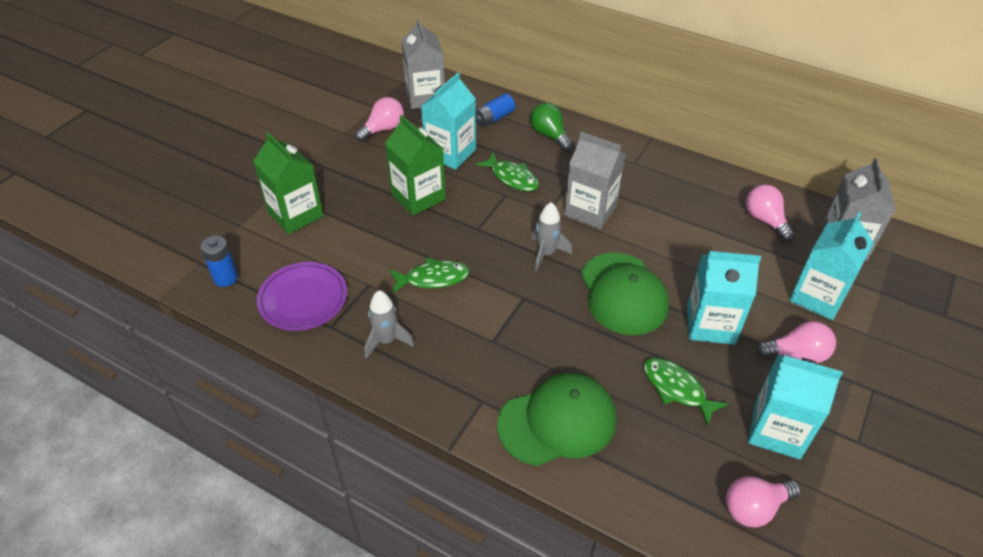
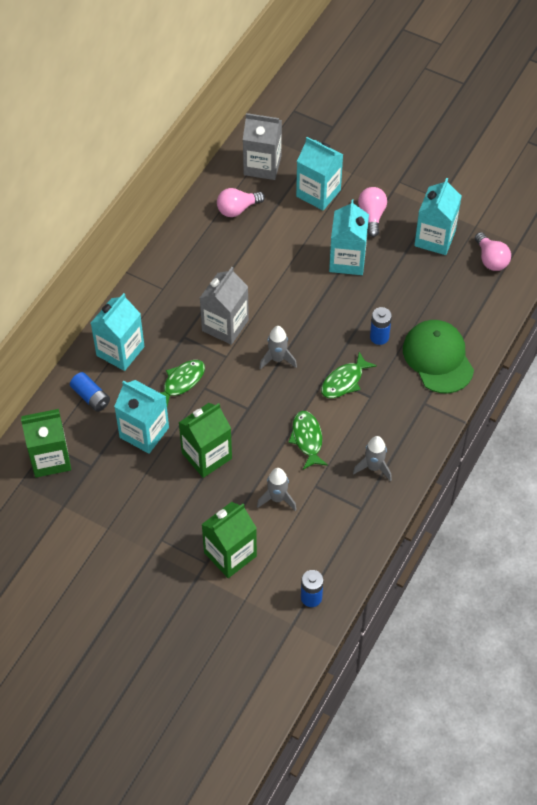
camera: 90 degrees left, 10 degrees up
purple plate [257,262,347,331] -> none
pink light bulb [355,97,404,142] -> none
grey carton [402,18,445,109] -> green carton [21,409,71,478]
green light bulb [530,103,573,151] -> turquoise carton [91,293,145,371]
green cap [581,253,669,335] -> none
green fish [644,358,728,426] -> green fish moved to [321,352,377,398]
none -> grey rocket [257,468,297,511]
none -> blue battery [370,307,392,345]

